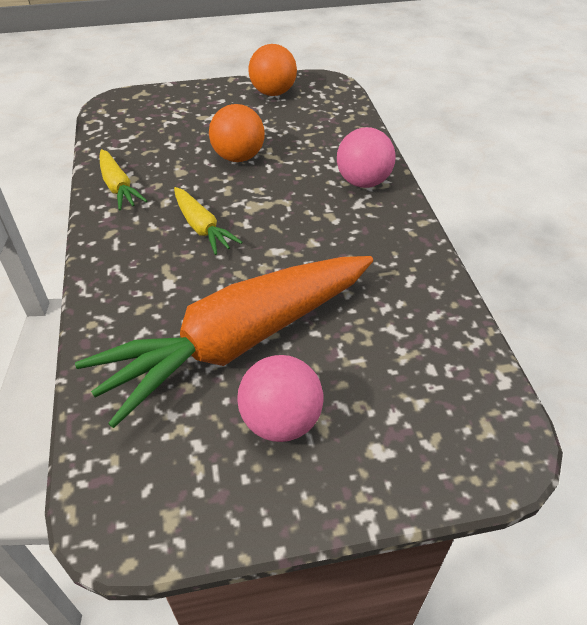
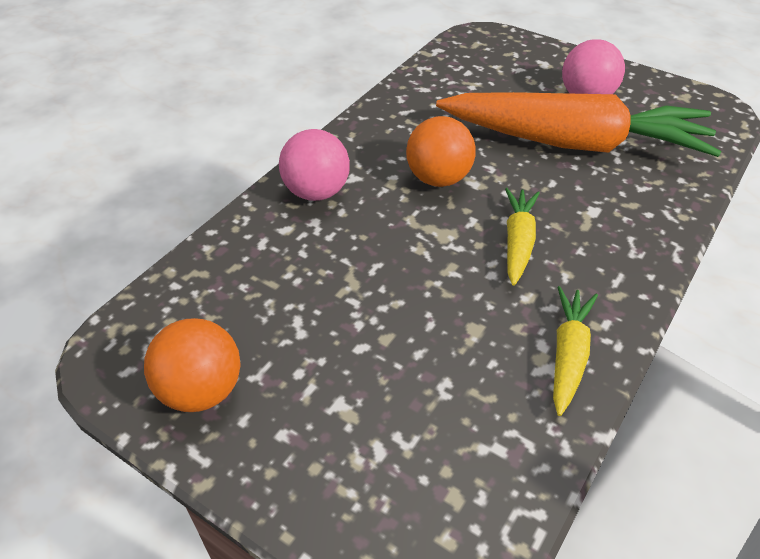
camera: 135 degrees left, 0 degrees up
orange ball [209,104,265,162] -> orange ball moved to [406,116,475,187]

